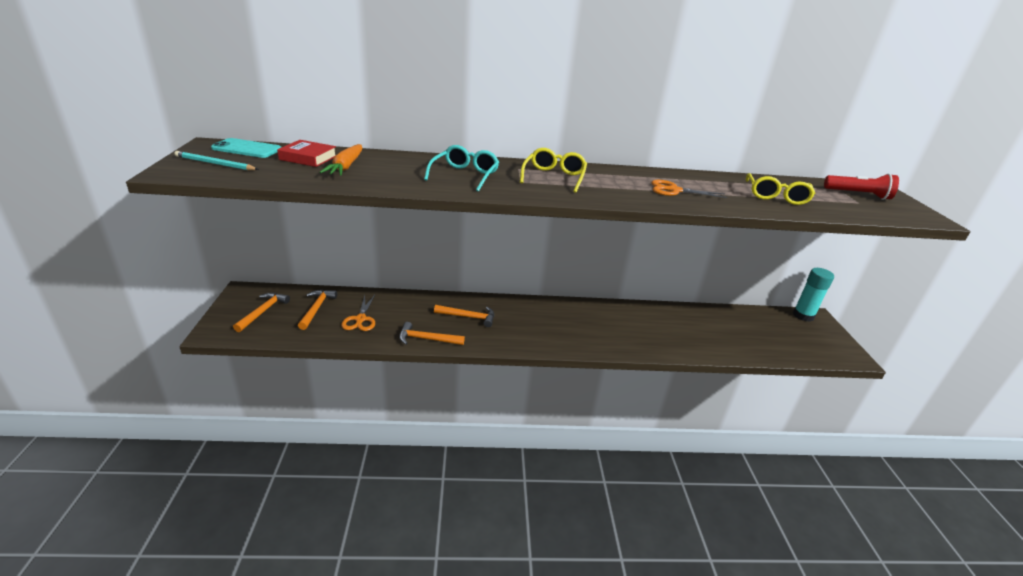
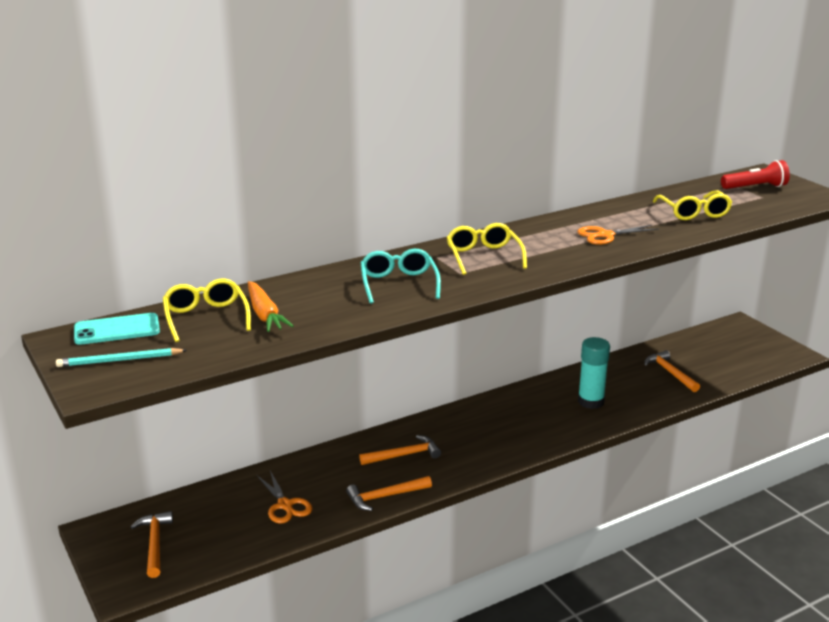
camera: 25 degrees left, 5 degrees down
red book [277,140,336,167] -> yellow glasses [163,279,251,342]
orange hammer [298,290,337,330] -> orange hammer moved to [645,350,700,392]
turquoise glue stick [793,268,834,322] -> turquoise glue stick moved to [578,337,610,409]

